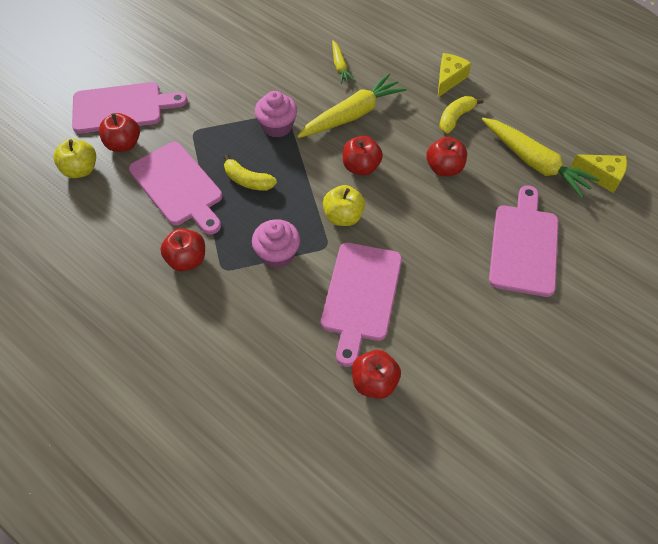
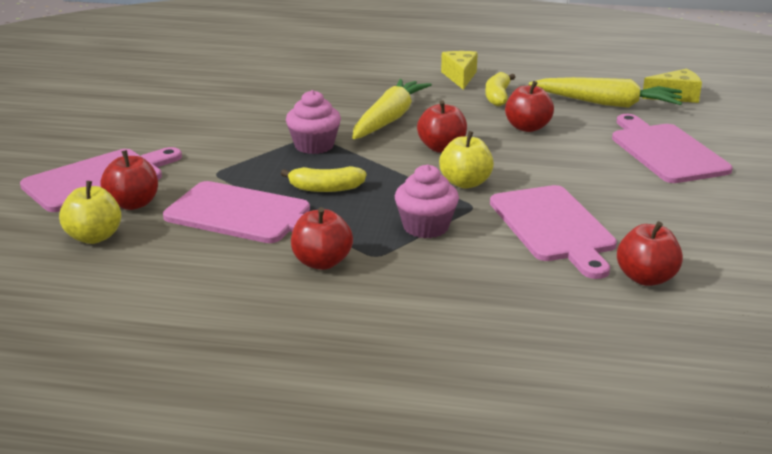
camera: 30 degrees left, 30 degrees down
yellow carrot [332,41,355,84] -> none

